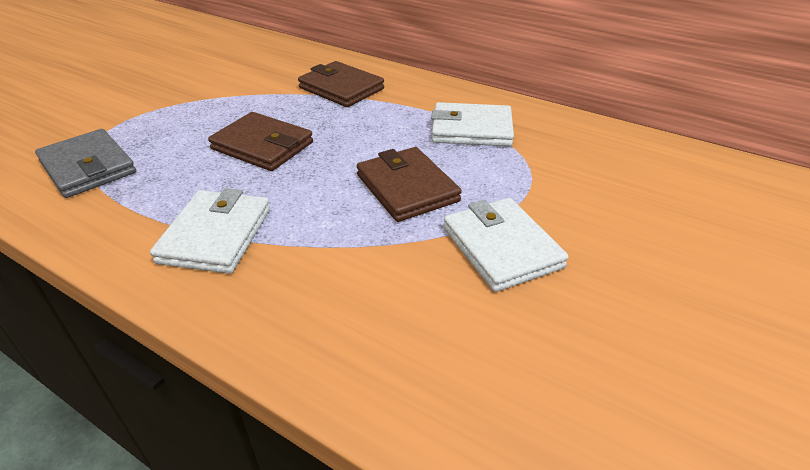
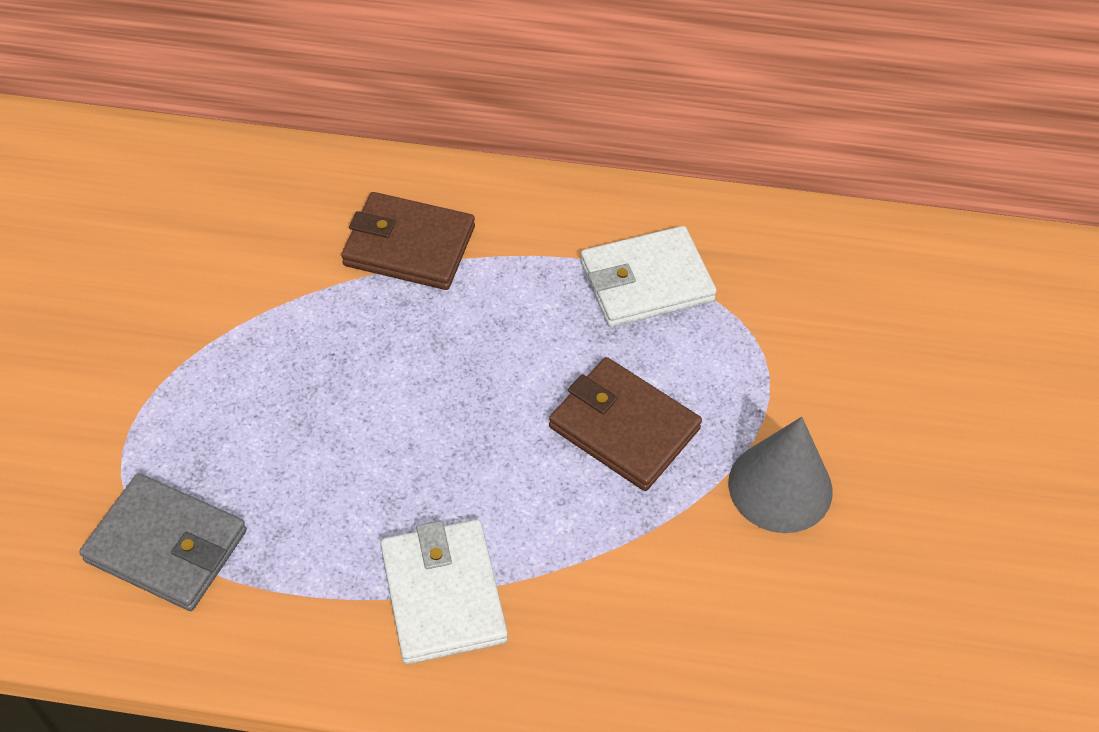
camera: 25 degrees left, 15 degrees up
brown wallet [208,112,313,171] -> none
white wallet [443,198,569,292] -> grey cone [728,417,833,533]

